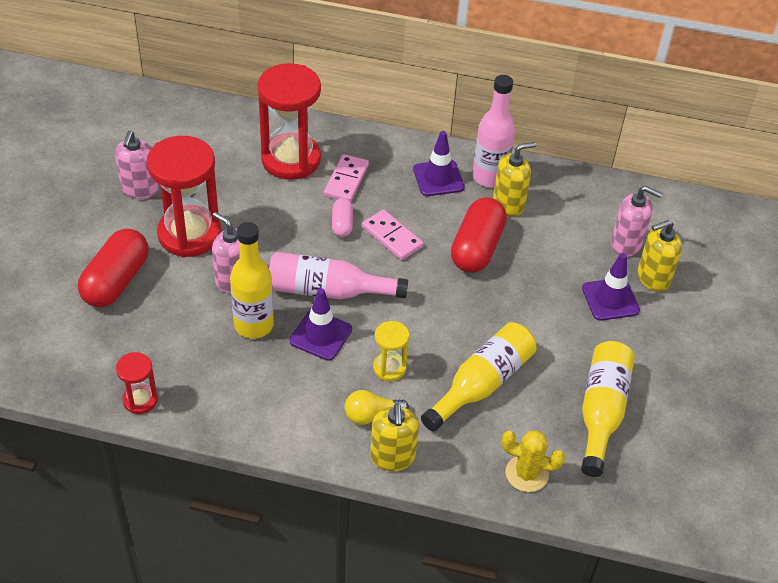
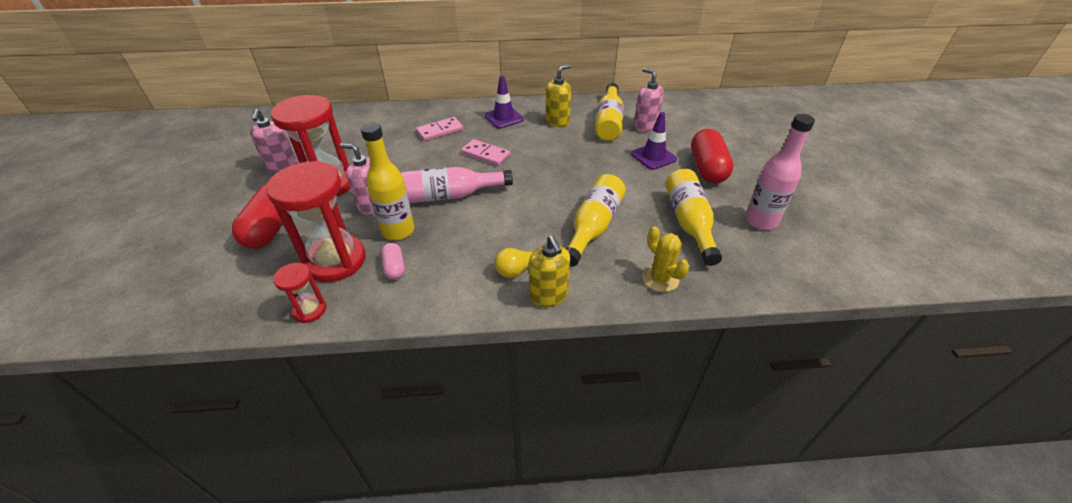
camera: 15 degrees left, 5 degrees down
red hourglass [257,63,321,180] -> red hourglass moved to [266,161,366,282]
purple traffic cone [289,288,352,361] -> none
pink domino [324,154,369,202] -> pink domino turned 60 degrees clockwise [416,117,463,141]
pink capsule [332,198,353,237] -> pink capsule moved to [381,243,405,280]
yellow hourglass [373,321,409,381] -> none
red capsule [451,197,507,273] -> red capsule moved to [691,129,733,184]
pink bottle [472,75,515,187] -> pink bottle moved to [745,114,815,230]
yellow cactus [501,430,565,492] -> yellow cactus turned 60 degrees clockwise [642,226,689,292]
pink soap dispenser [611,186,662,257] -> pink soap dispenser turned 135 degrees counterclockwise [634,68,664,132]
yellow soap dispenser [637,220,682,292] -> none
none -> yellow bottle [595,83,624,141]

